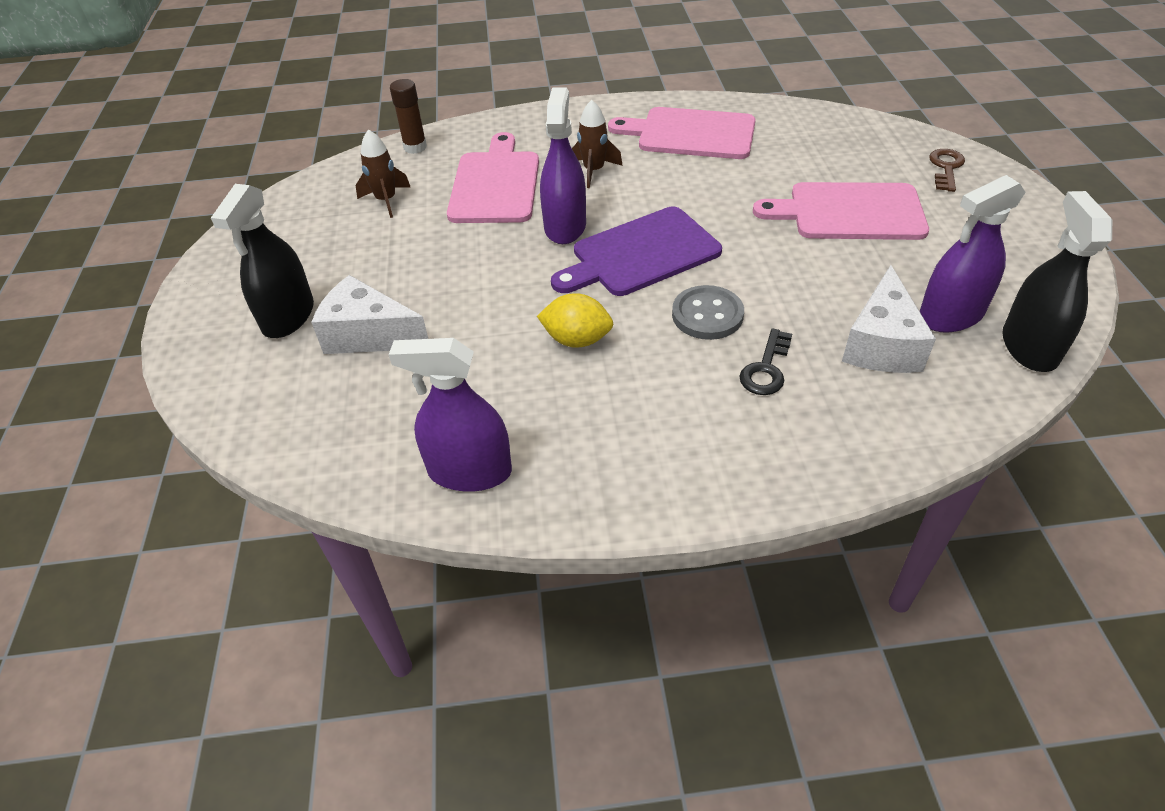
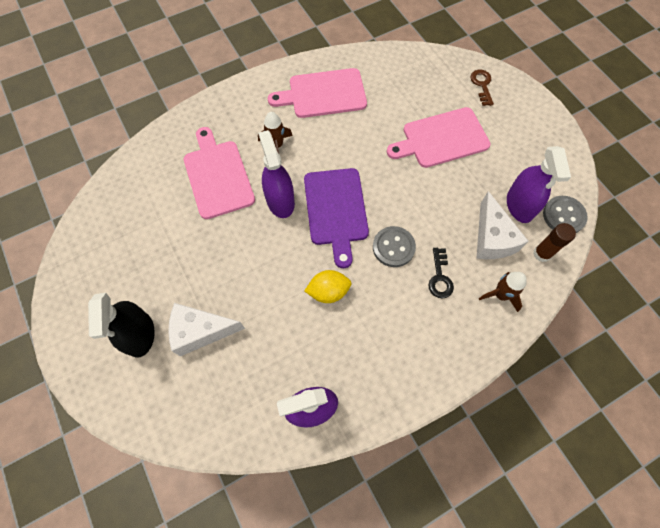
camera: 25 degrees left, 20 degrees up
brown rocket [355,130,411,218] -> brown rocket moved to [479,272,527,312]
brown glue stick [390,79,427,154] -> brown glue stick moved to [533,223,576,262]
purple cutting board [551,207,722,296] -> purple cutting board turned 45 degrees counterclockwise [304,168,369,268]
purple spray bottle [920,175,1026,333] -> purple spray bottle turned 45 degrees counterclockwise [507,146,571,223]
black spray bottle [1002,191,1112,372] -> grey button [543,196,588,233]

